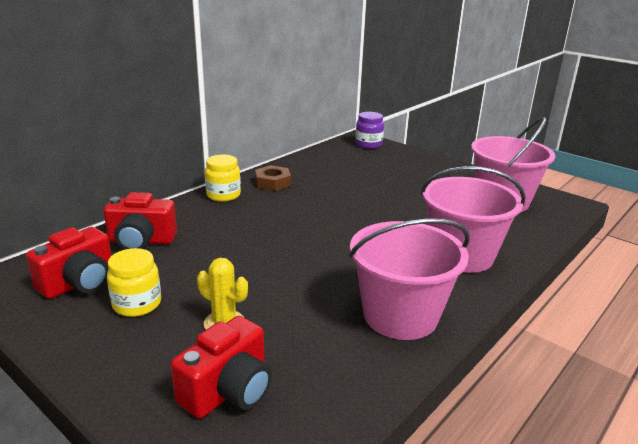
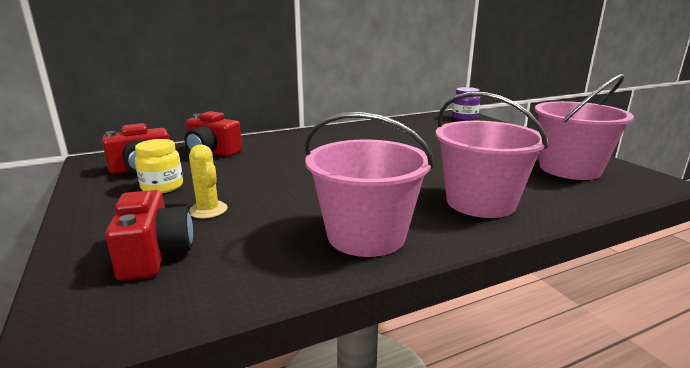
camera: 25 degrees right, 5 degrees down
red camera [171,316,272,418] -> red camera turned 75 degrees counterclockwise [105,190,193,281]
yellow jar [205,155,241,202] -> none
brown nut [255,165,291,191] -> none

